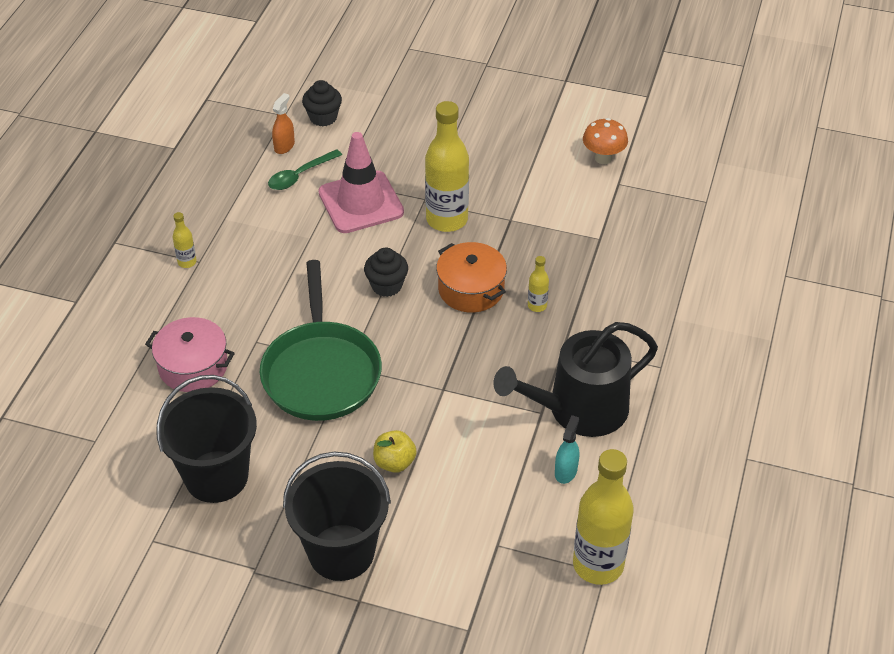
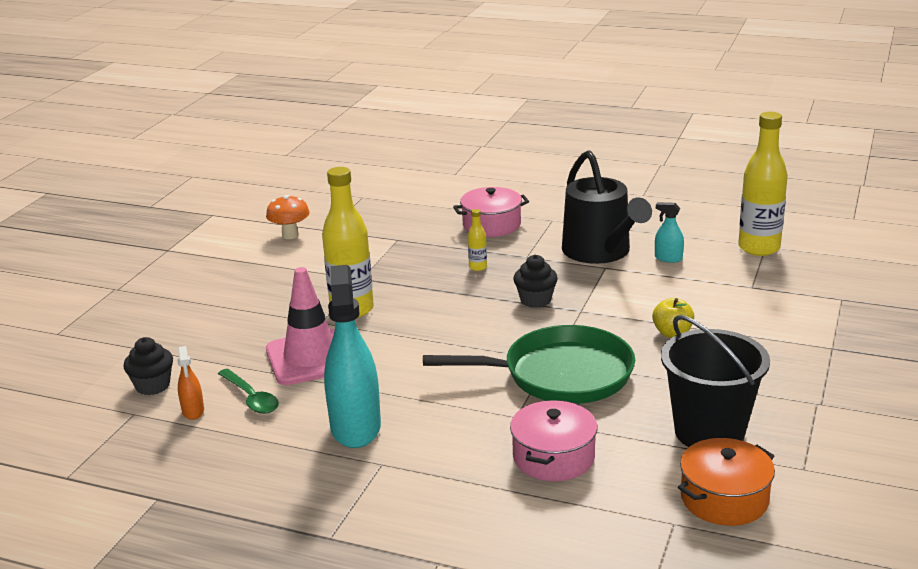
camera: 85 degrees left, 20 degrees down
yellow bottle [173,212,197,268] -> none
orange spray bottle [272,93,295,154] -> orange spray bottle turned 135 degrees counterclockwise [177,346,204,420]
black bucket [283,452,391,581] -> none
black cupcake [364,248,408,297] -> black cupcake moved to [514,255,558,308]
orange pot [436,242,507,313] -> orange pot moved to [678,438,775,526]
none -> turquoise spray bottle [324,265,381,448]
none -> pink pot [453,187,529,237]

